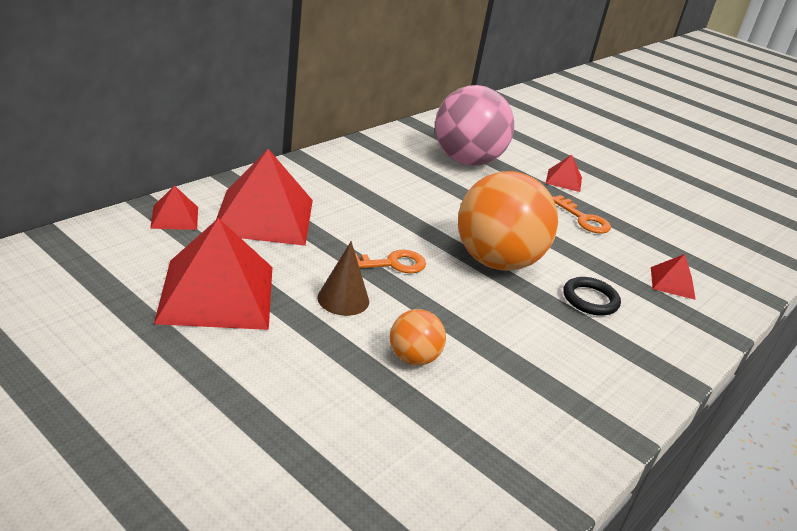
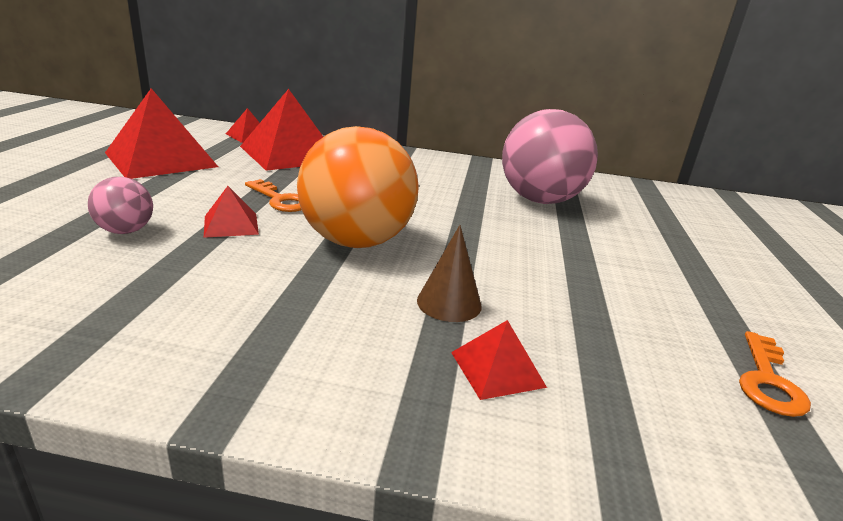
camera: 60 degrees right, 5 degrees down
brown cone [317,241,369,316] -> brown cone moved to [417,225,482,322]
orange ball [390,309,446,366] -> pink ball [88,177,153,234]
red pyramid [545,155,582,192] -> red pyramid moved to [204,186,259,238]
orange key [553,195,611,234] -> orange key moved to [739,331,811,417]
black ring [563,277,621,316] -> none

